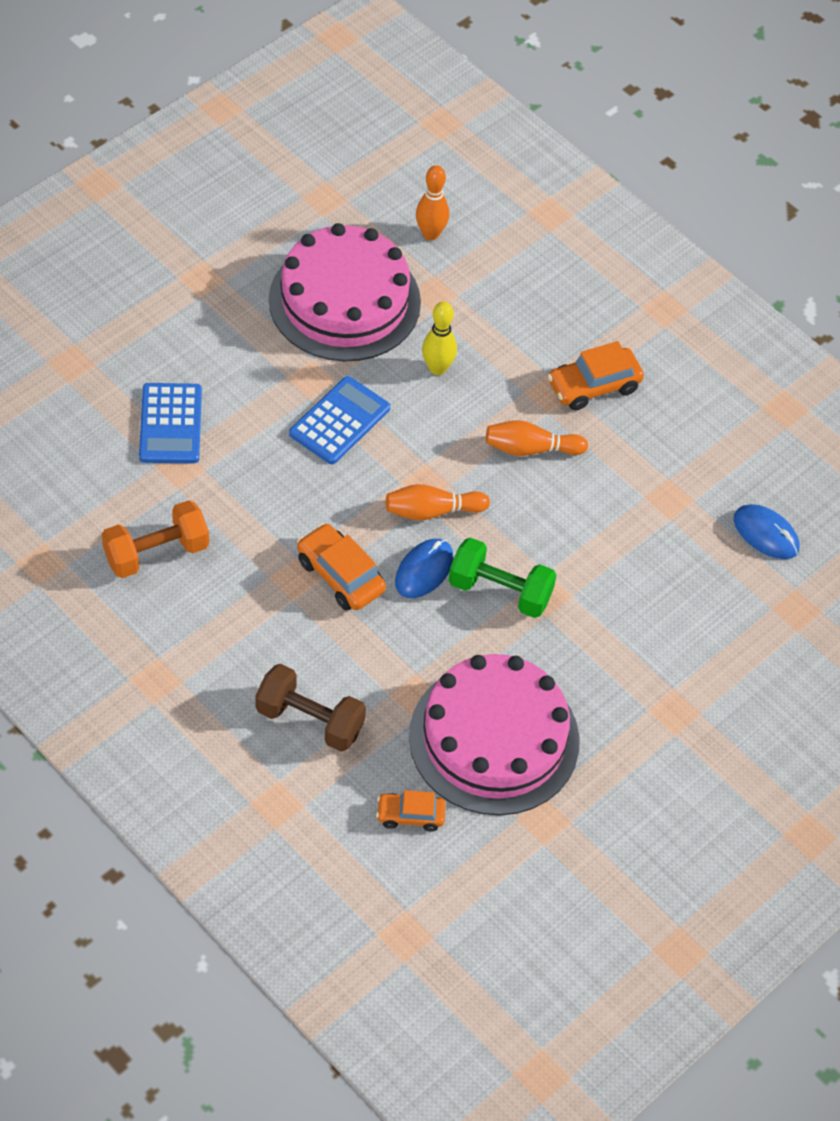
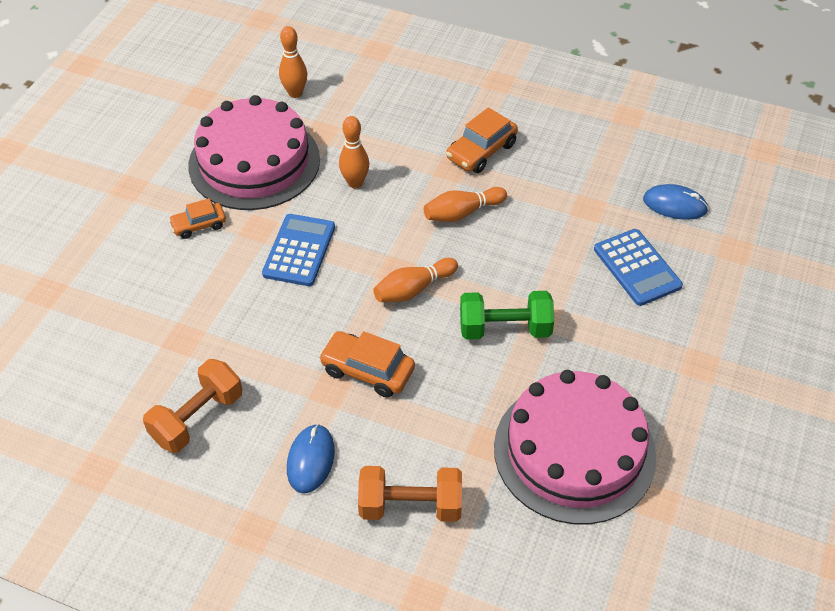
camera: 20 degrees left, 5 degrees down
blue calculator [139,383,202,464] -> blue calculator moved to [594,229,683,306]
brown dumbbell [256,664,366,752] -> orange dumbbell [358,466,462,522]
orange car [376,790,446,831] -> orange car moved to [169,198,226,239]
blue mouse [395,539,453,598] -> blue mouse moved to [287,424,335,493]
yellow bowling pin [422,301,457,375] -> orange bowling pin [339,116,369,188]

